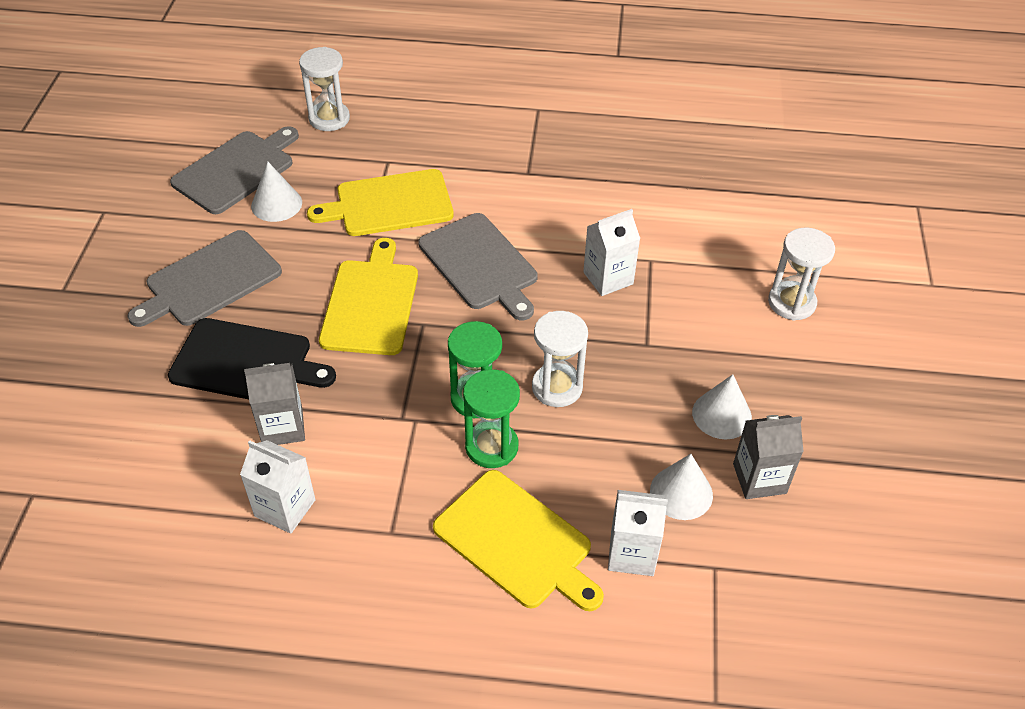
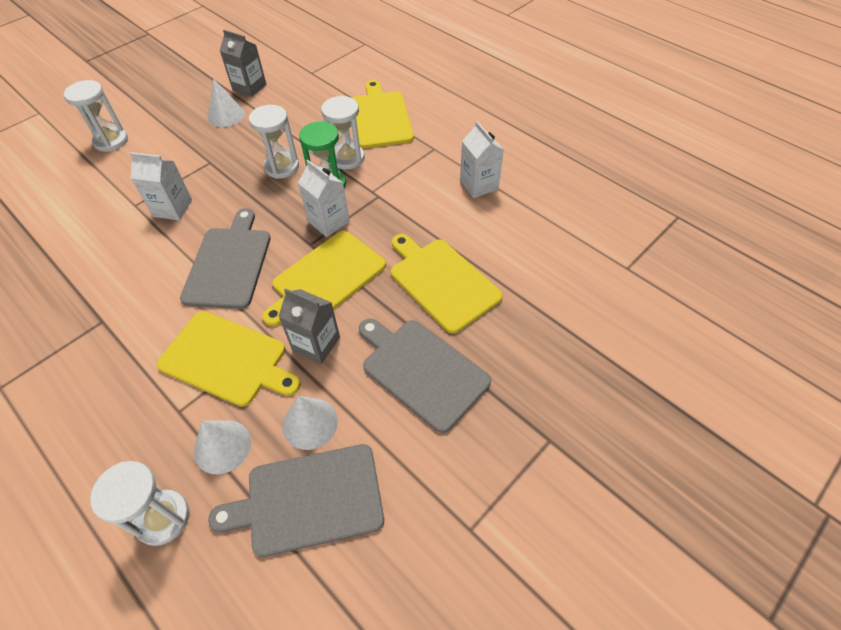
camera: 140 degrees left, 5 degrees up
grey cutting board [127,230,282,327] -> grey cutting board turned 135 degrees counterclockwise [359,318,491,433]
black cutting board [168,318,336,399] -> yellow cutting board [391,234,503,334]
grey carton [244,363,305,445] -> grey carton moved to [278,288,340,364]
green hourglass [463,369,520,468] -> white hourglass [321,96,365,170]
white carton [608,490,668,576] -> white carton moved to [298,160,350,237]
white cone [650,454,713,520] -> white cone moved to [194,420,251,475]

